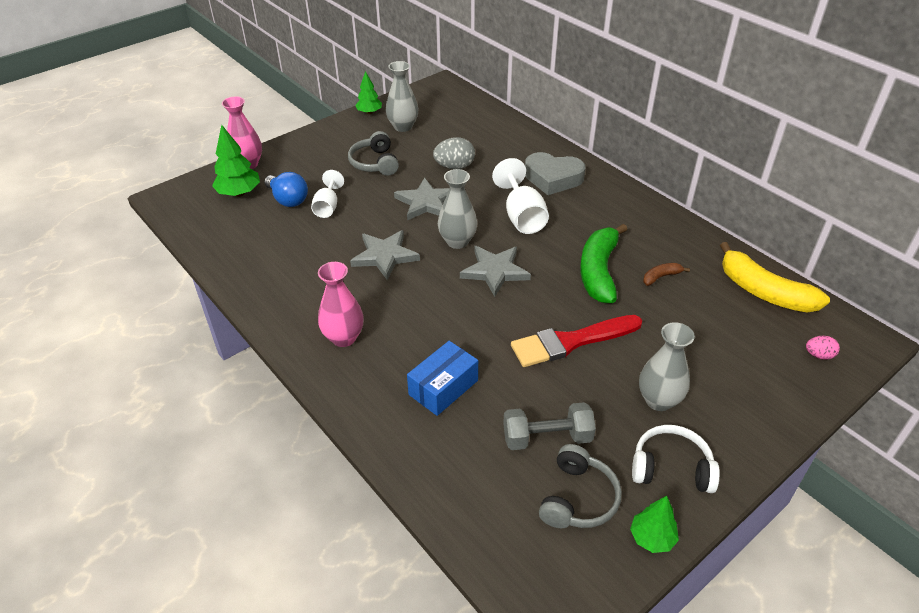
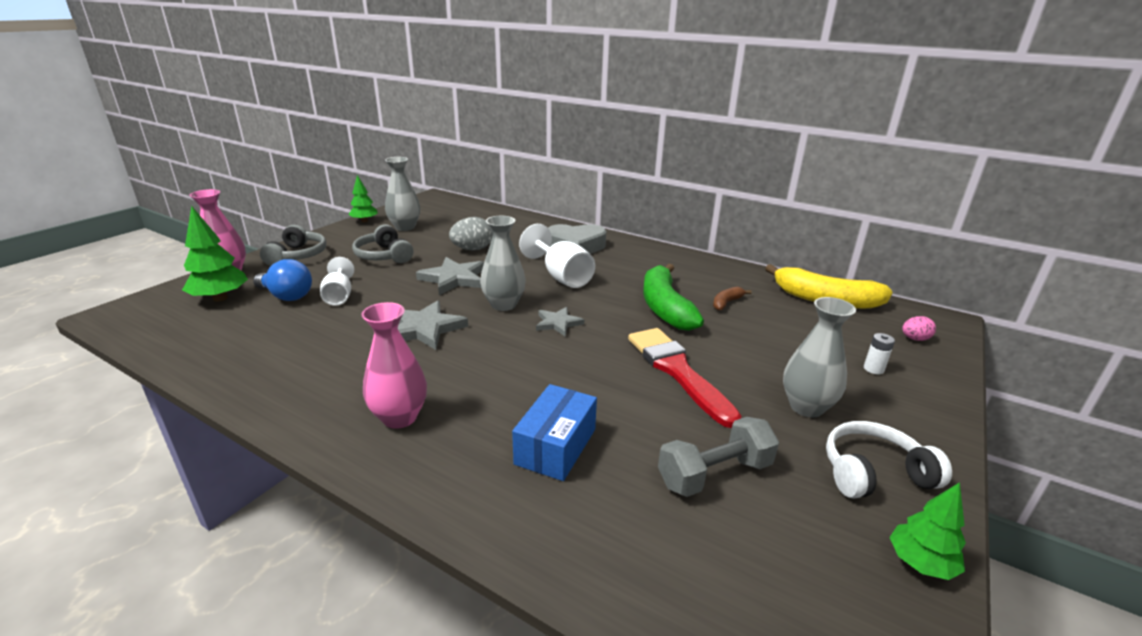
camera: 20 degrees left, 15 degrees down
grey star [460,246,531,297] -> grey star [536,307,584,336], size x0.62
red brush [511,315,643,367] -> red brush turned 105 degrees clockwise [628,328,742,428]
grey headphones [539,444,622,528] -> grey headphones moved to [260,225,326,266]
none -> white battery [864,333,895,374]

